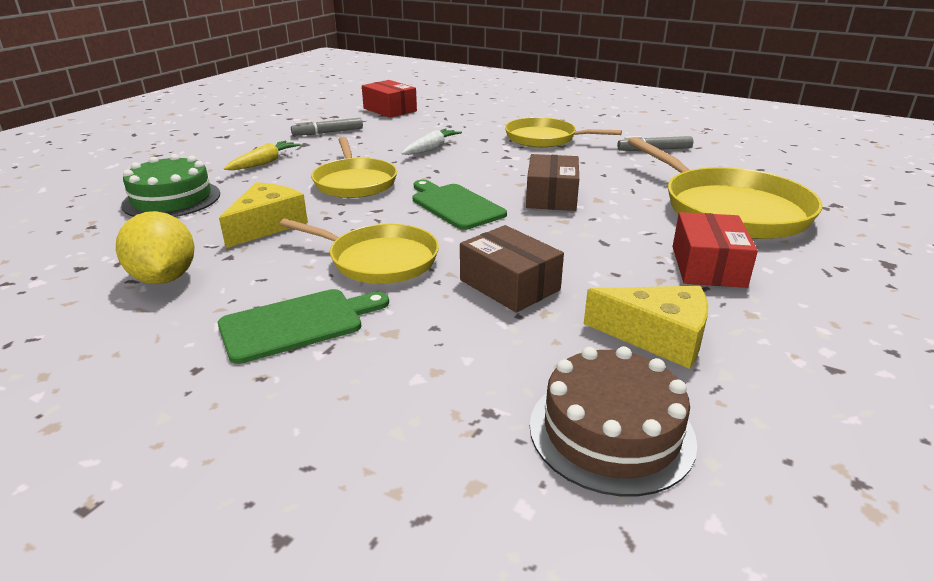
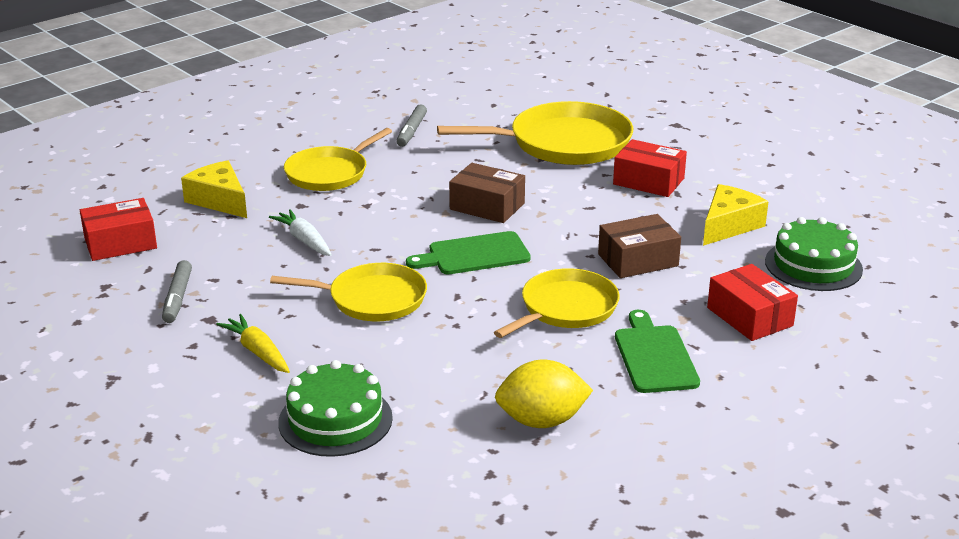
camera: 70 degrees left, 0 degrees up
yellow cheese [219,182,308,248] -> yellow cheese moved to [181,160,247,218]
brown cake [530,346,697,496] -> green cake [765,217,863,291]
none -> red box [707,264,798,341]

